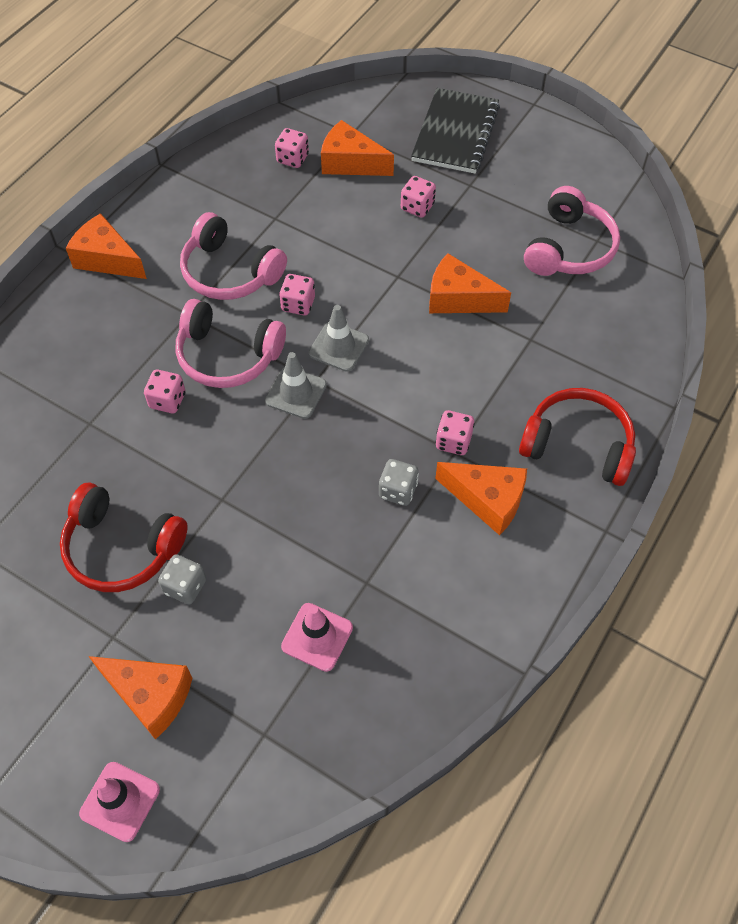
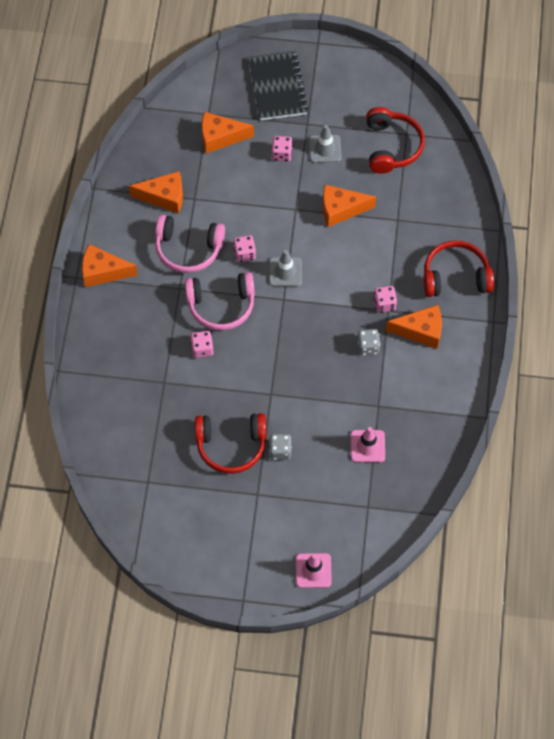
camera: 25 degrees left, 5 degrees up
orange cheese [89,656,192,740] -> orange cheese moved to [129,171,183,214]
grey traffic cone [265,352,327,419] -> grey traffic cone moved to [309,125,342,163]
pink dice [275,128,309,168] -> none
pink headphones [524,186,620,276] -> red headphones [366,107,425,174]

